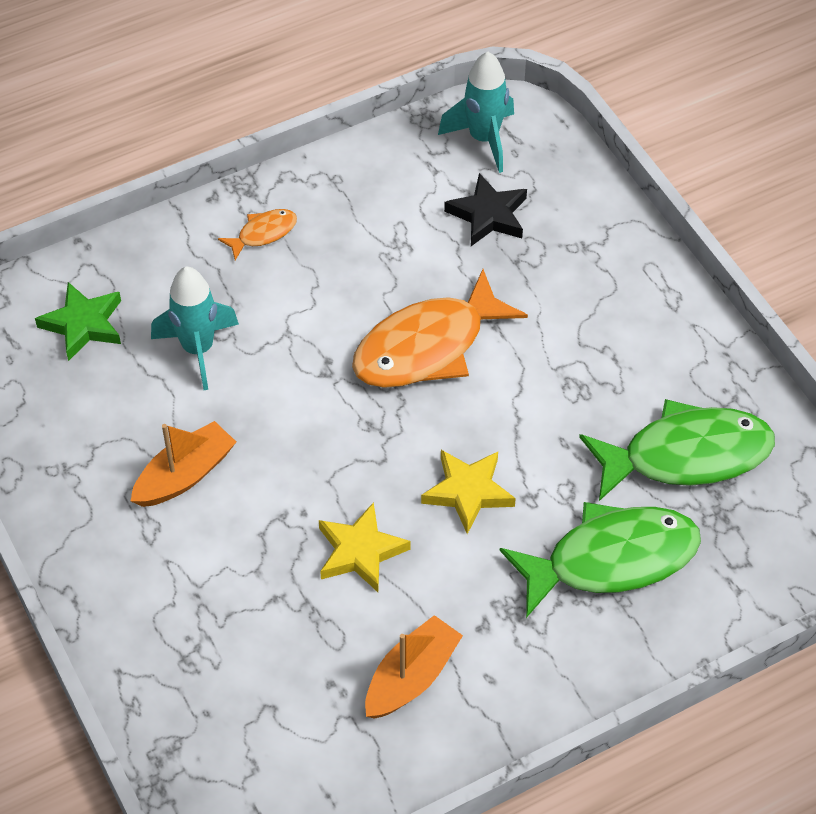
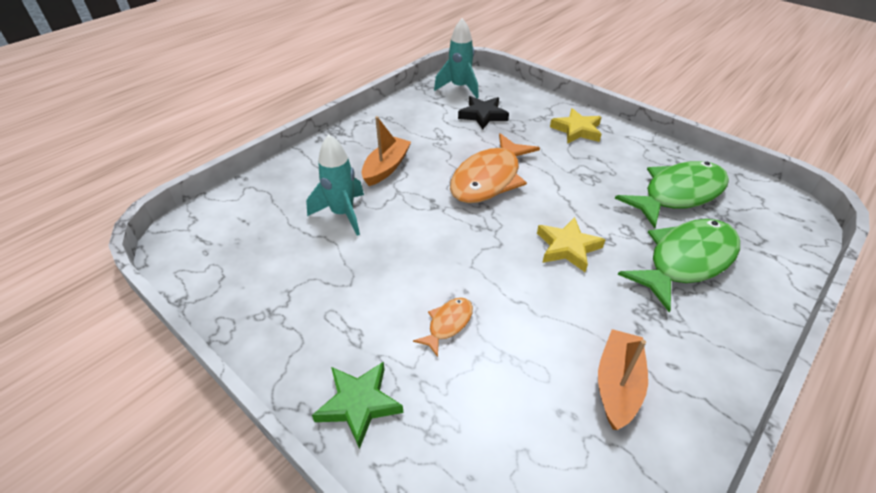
camera: 20 degrees left, 10 degrees down
green star [35,282,121,361] -> green star moved to [312,362,403,449]
orange boat [131,421,236,507] -> orange boat moved to [361,116,411,186]
orange fish [218,209,297,260] -> orange fish moved to [413,298,473,357]
yellow star [319,502,411,592] -> yellow star moved to [550,108,601,144]

